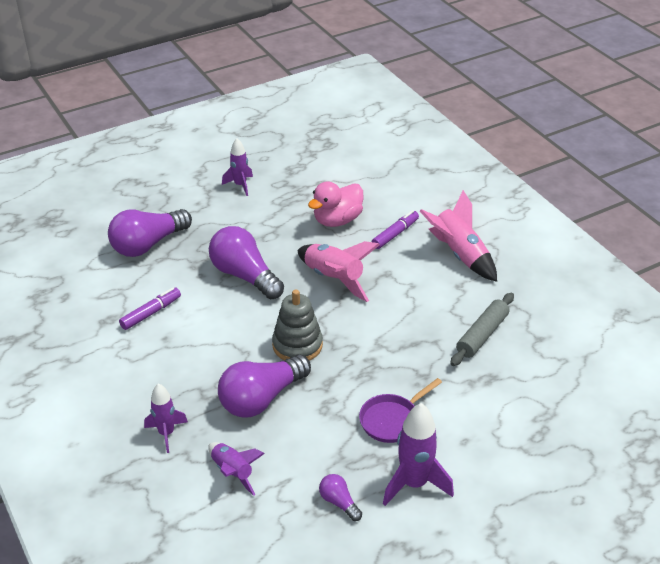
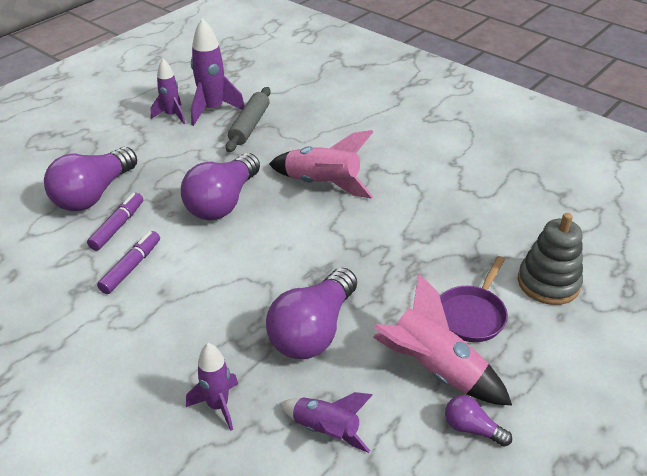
camera: 20 degrees left, 0 degrees up
purple light bulb [209,226,284,299] -> purple light bulb turned 90 degrees counterclockwise [181,153,260,220]
grey stacking toy [272,290,323,361] -> grey stacking toy moved to [518,213,583,305]
pink duck [308,181,364,227] -> none
purple marker [372,210,419,249] -> purple marker moved to [87,193,143,251]
purple rocket [383,403,454,506] -> purple rocket moved to [191,18,245,126]
pink rocket [420,190,497,282] -> pink rocket moved to [373,273,512,405]
grey rolling pin [450,293,514,366] -> grey rolling pin moved to [226,87,271,152]

